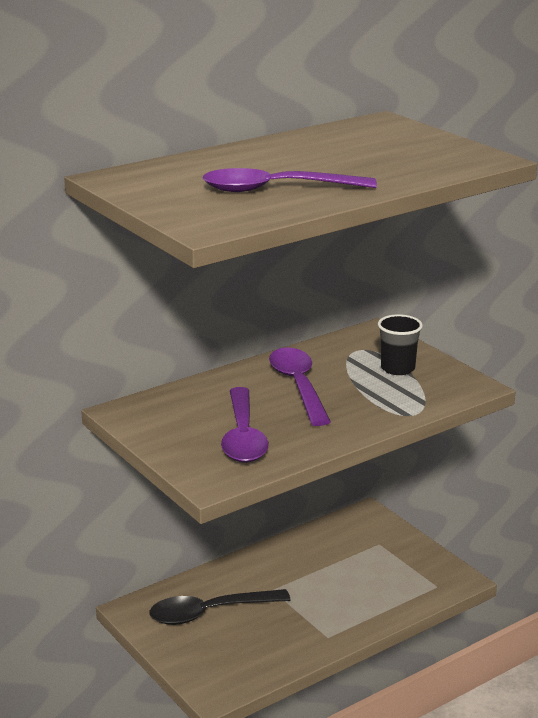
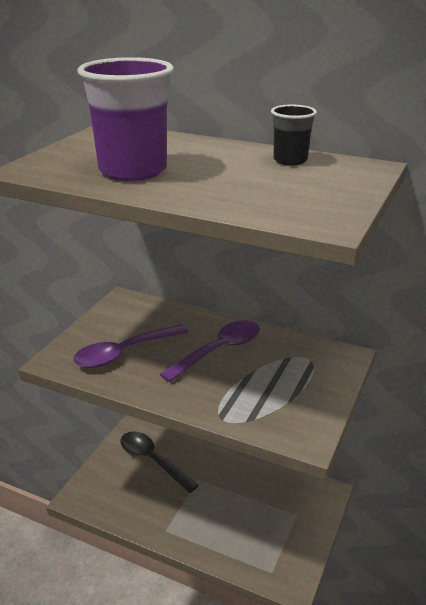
camera: 60 degrees right, 5 degrees up
purple spoon [202,168,377,192] -> purple cup [77,57,174,181]
black cup [378,314,423,375] -> black cup moved to [271,105,317,165]

